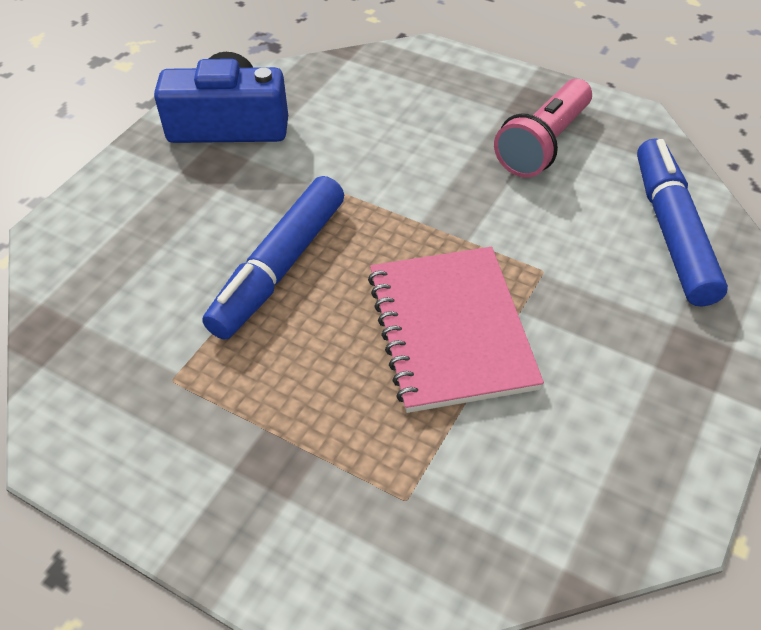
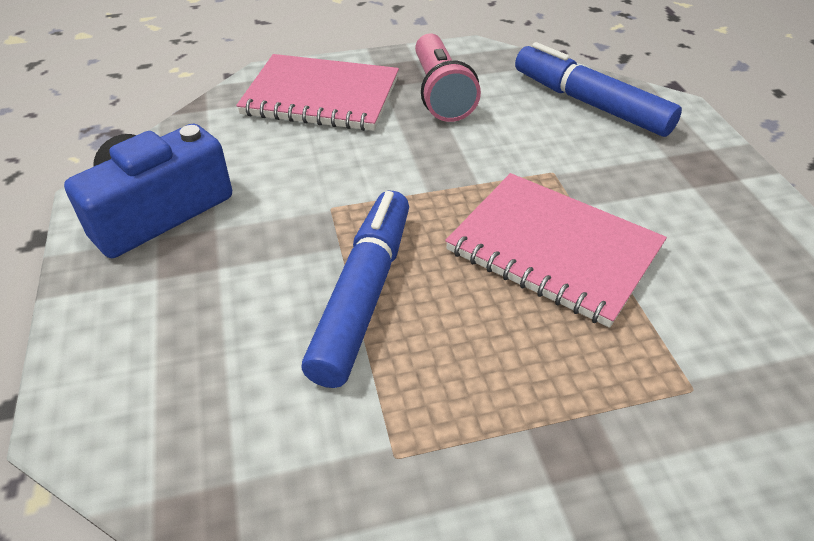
camera: 45 degrees left, 5 degrees down
blue marker [202,176,344,339] -> blue marker turned 150 degrees counterclockwise [302,191,409,388]
none -> pink notebook [236,54,399,131]

